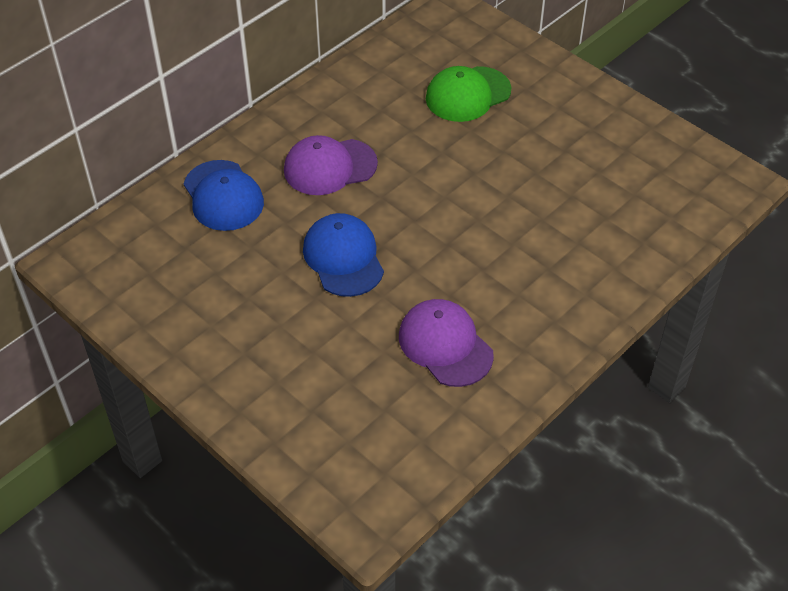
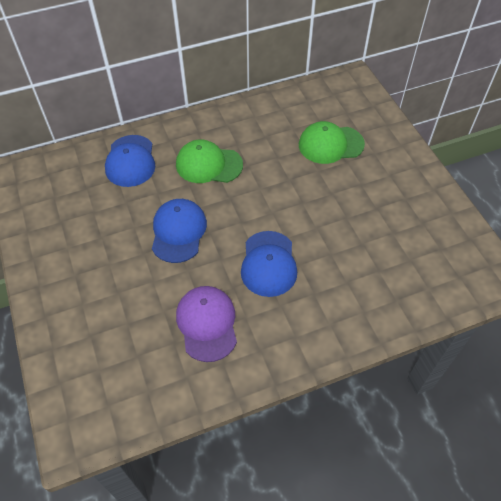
camera: 25 degrees right, 5 degrees up
purple cap [284,135,378,195] -> green cap [176,139,243,183]
none -> blue cap [241,231,297,297]

